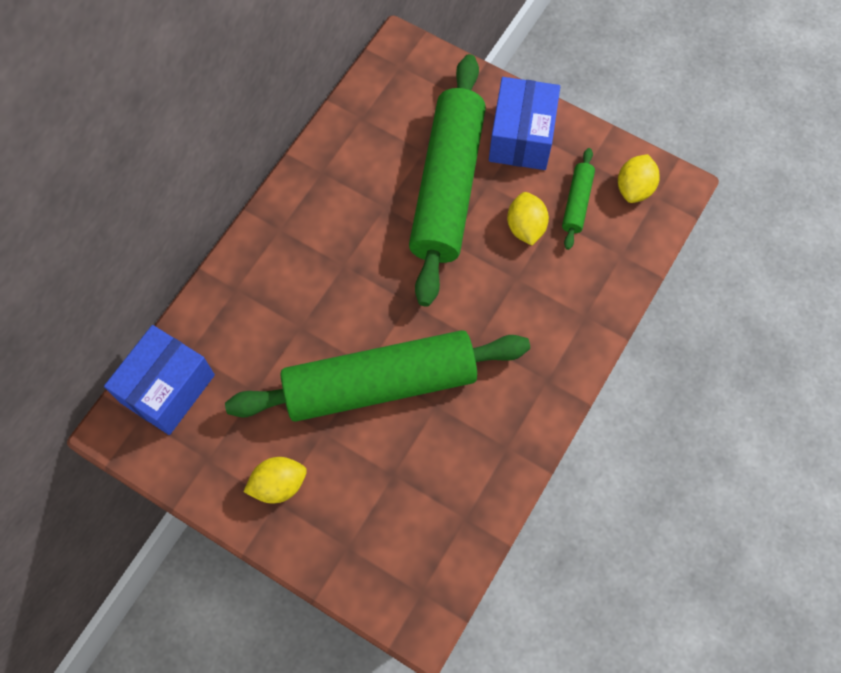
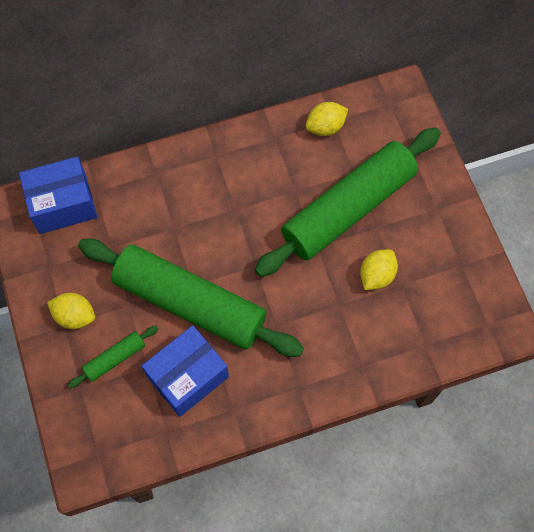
camera: 40 degrees right, 0 degrees up
blue box [489,77,560,170] -> blue box moved to [142,325,229,417]
green rolling pin [562,148,595,250] -> green rolling pin moved to [68,325,159,388]
yellow lemon [618,154,660,203] -> yellow lemon moved to [306,102,348,136]

